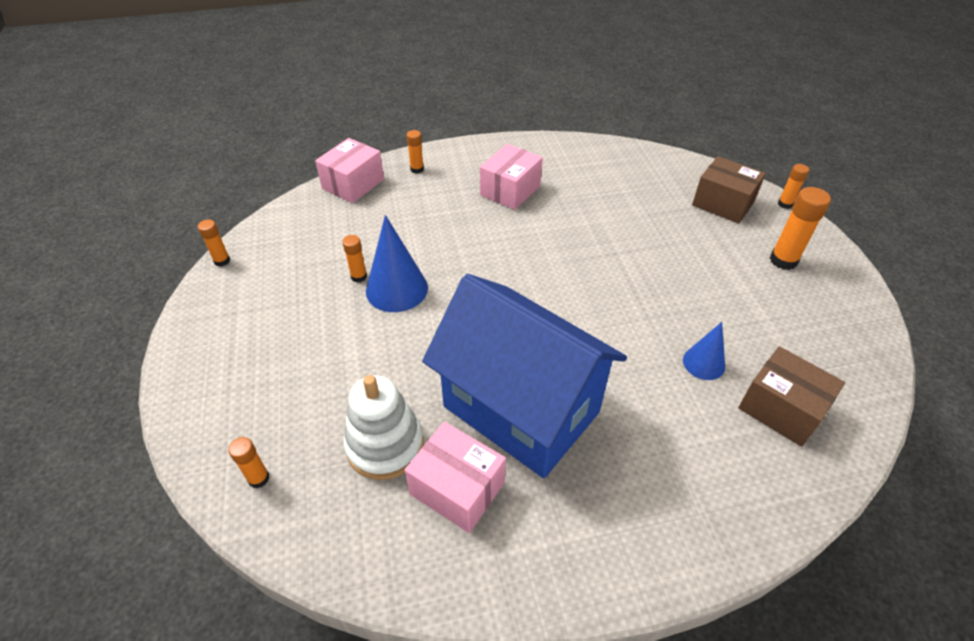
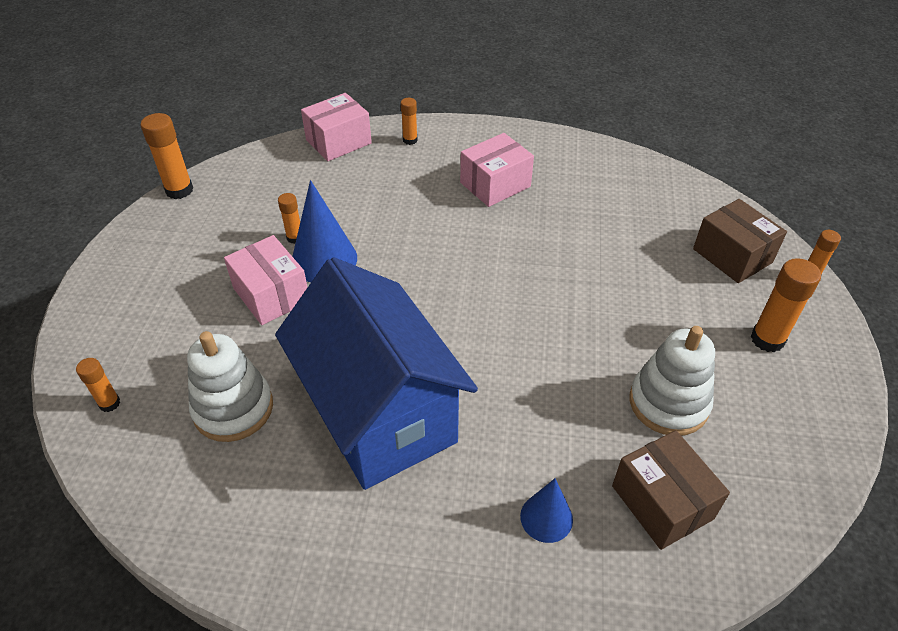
camera: 20 degrees right, 0 degrees up
orange glue stick [198,219,230,267] -> orange glue stick [141,113,193,199], size x1.70
pink box [405,422,506,533] -> pink box moved to [224,235,308,325]
blue cone [683,322,725,380] -> blue cone moved to [520,478,573,543]
none -> white stacking toy [630,326,715,436]

